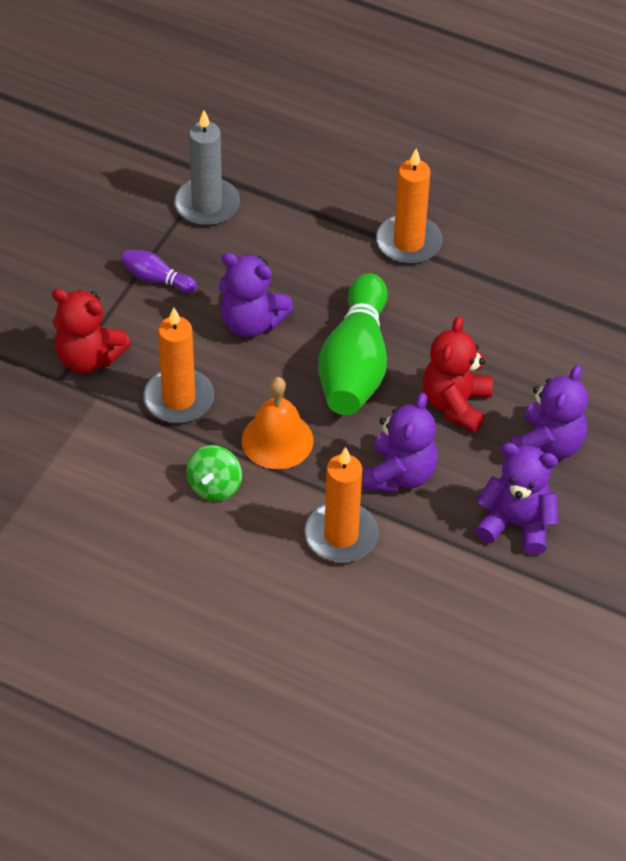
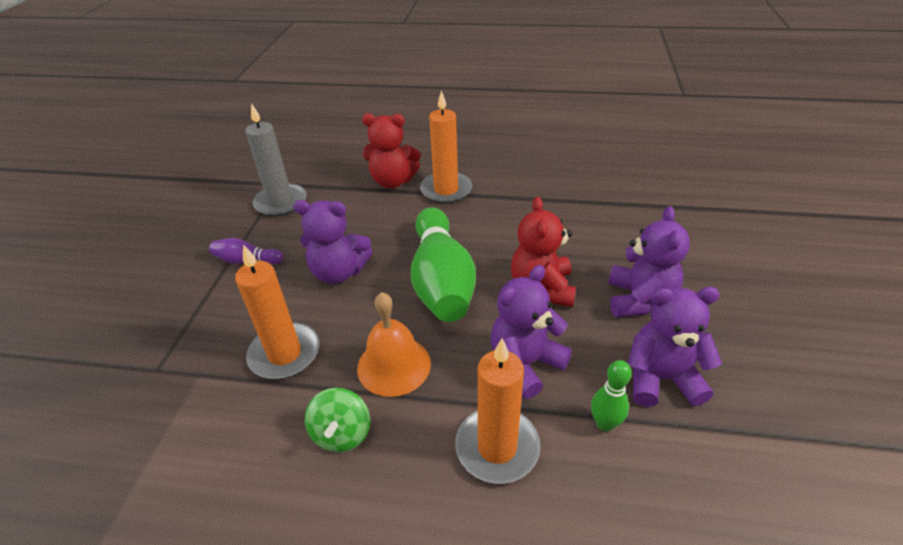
camera: 15 degrees left, 10 degrees down
red teddy bear [52,288,131,373] -> red teddy bear moved to [362,113,421,188]
purple teddy bear [363,393,438,493] -> purple teddy bear turned 135 degrees counterclockwise [491,265,572,399]
none -> green bowling pin [591,360,632,432]

